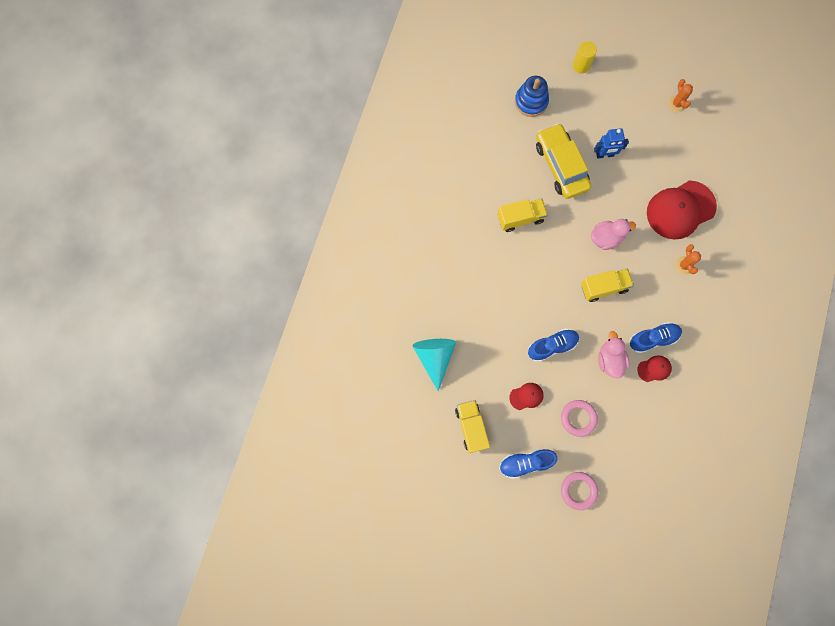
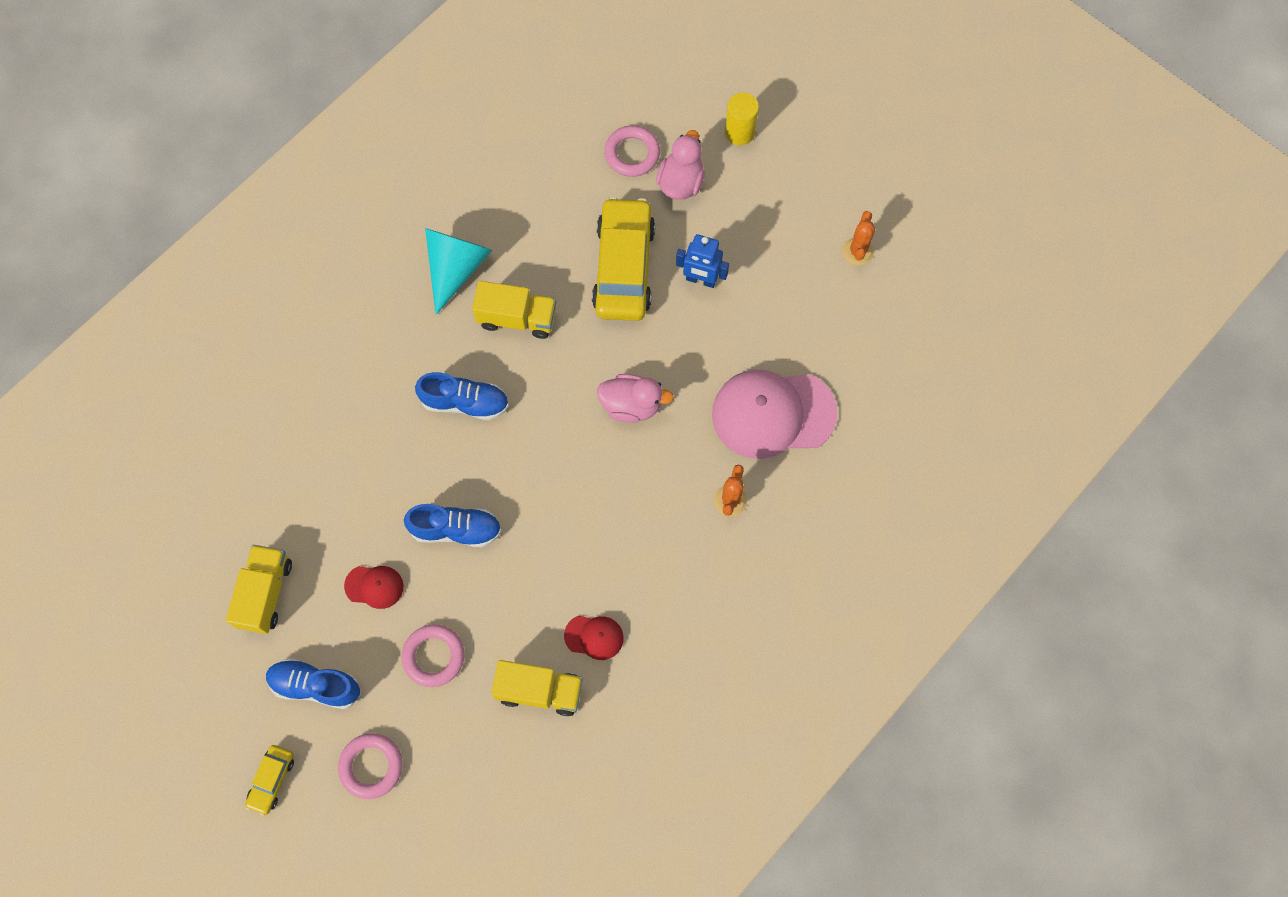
camera: 25 degrees right, 5 degrees down
turquoise cone [412,339,456,391] -> turquoise cone moved to [425,228,492,315]
blue stacking toy [515,76,549,117] -> pink ring [604,125,660,177]
yellow truck [581,269,634,302] -> yellow truck moved to [491,660,583,716]
pink duck [598,331,629,378] -> pink duck moved to [656,130,705,200]
blue shoe [629,322,682,353] -> blue shoe moved to [415,372,509,420]
red cap [647,180,717,240] -> pink cap [712,370,837,459]
none -> yellow car [245,745,294,816]

